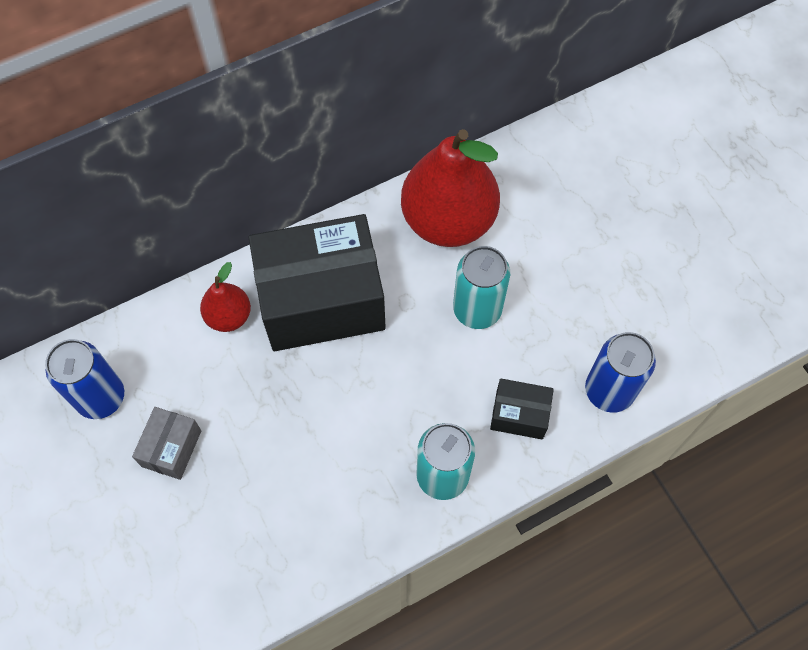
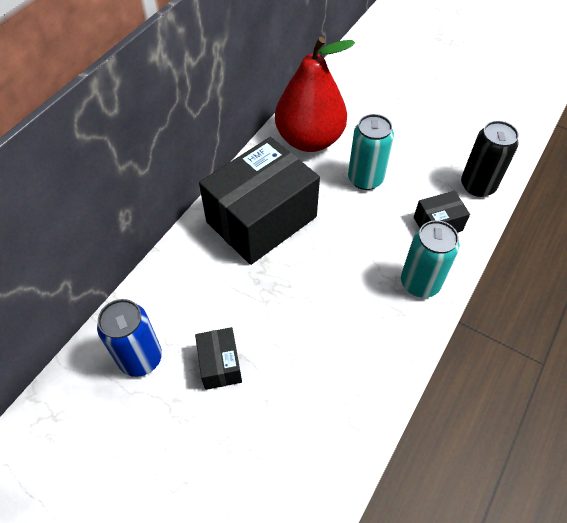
camera: 30 degrees left, 10 degrees down
grey box [132,407,202,480] -> black box [195,327,242,390]
red pear [200,262,251,332] -> none
blue can [585,332,656,413] -> black can [461,121,519,197]

